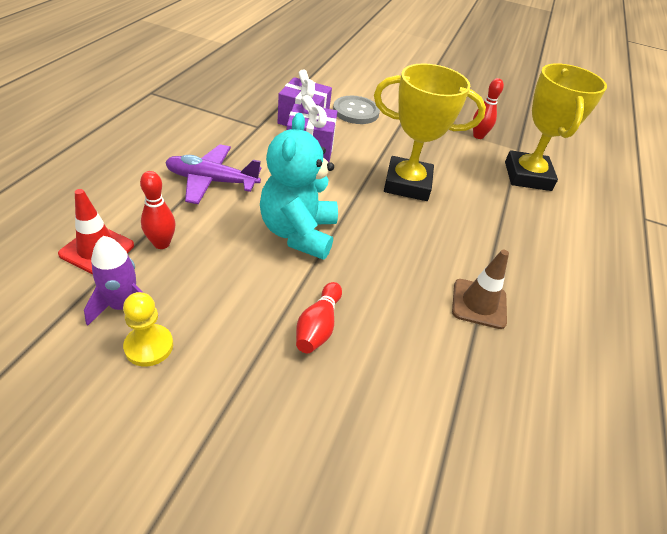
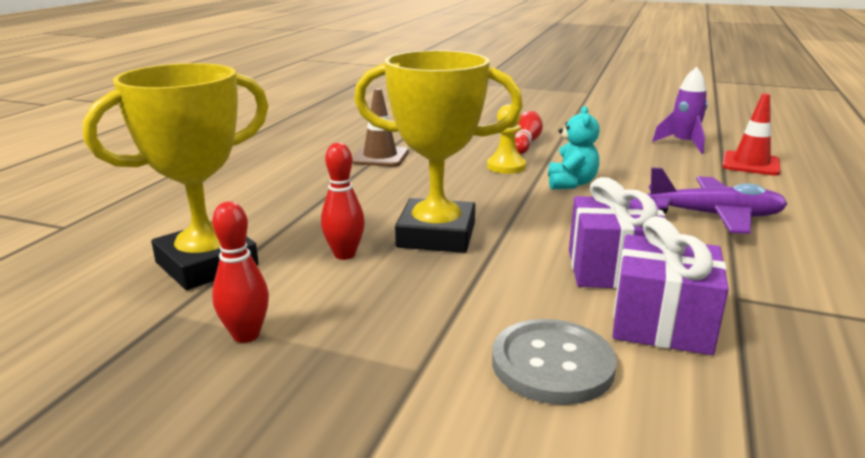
camera: 175 degrees left, 20 degrees down
yellow pawn [123,292,173,366] -> yellow pawn moved to [487,104,526,174]
red bowling pin [140,171,176,249] -> red bowling pin moved to [321,143,365,260]
turquoise teddy bear [260,113,338,260] -> turquoise teddy bear [548,106,600,189], size x0.56
yellow trophy [505,63,607,191] -> yellow trophy turned 45 degrees clockwise [82,63,268,290]

